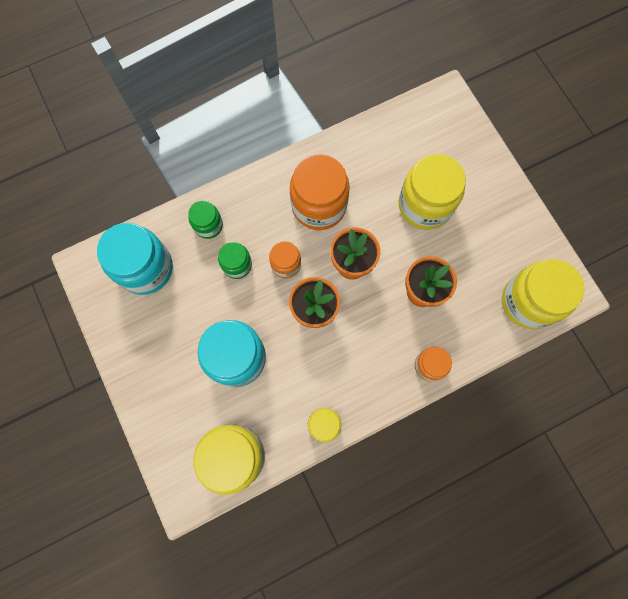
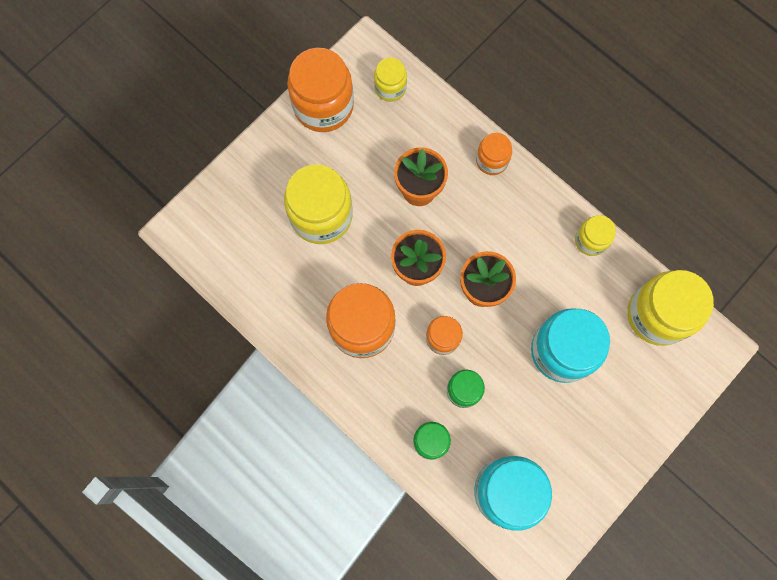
camera: 110 degrees left, 0 degrees up
yellow jar [502,259,585,329] -> yellow jar [374,58,407,102], size x0.53
none -> orange jar [287,48,354,132]

